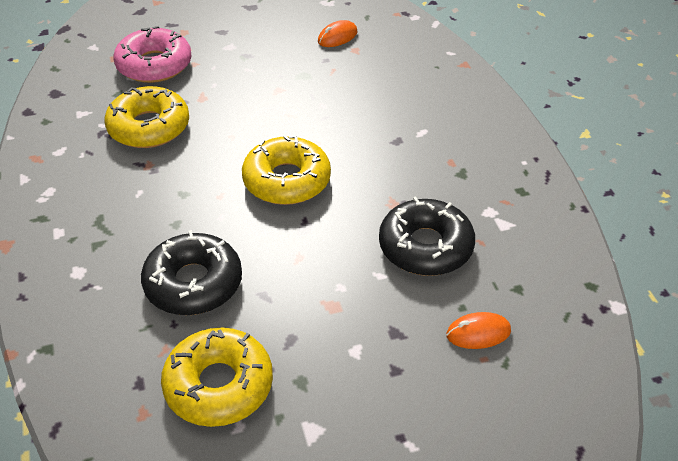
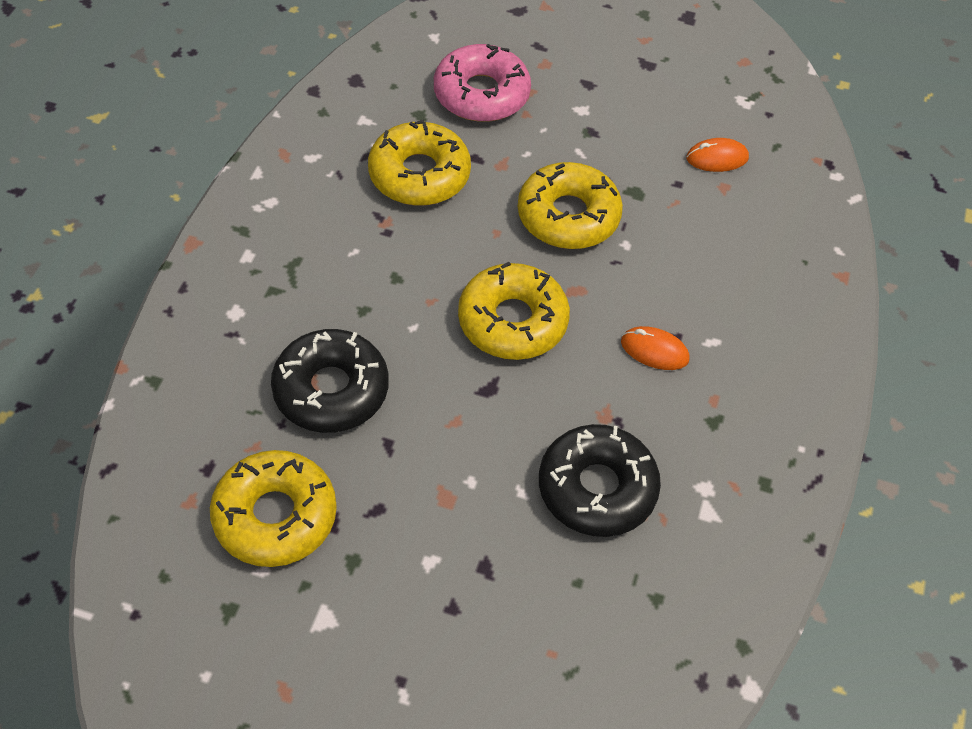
camera: 30 degrees right, 10 degrees up
orange mouse [446,312,511,349] -> orange mouse moved to [621,326,690,370]
none -> yellow donut [518,162,623,249]

